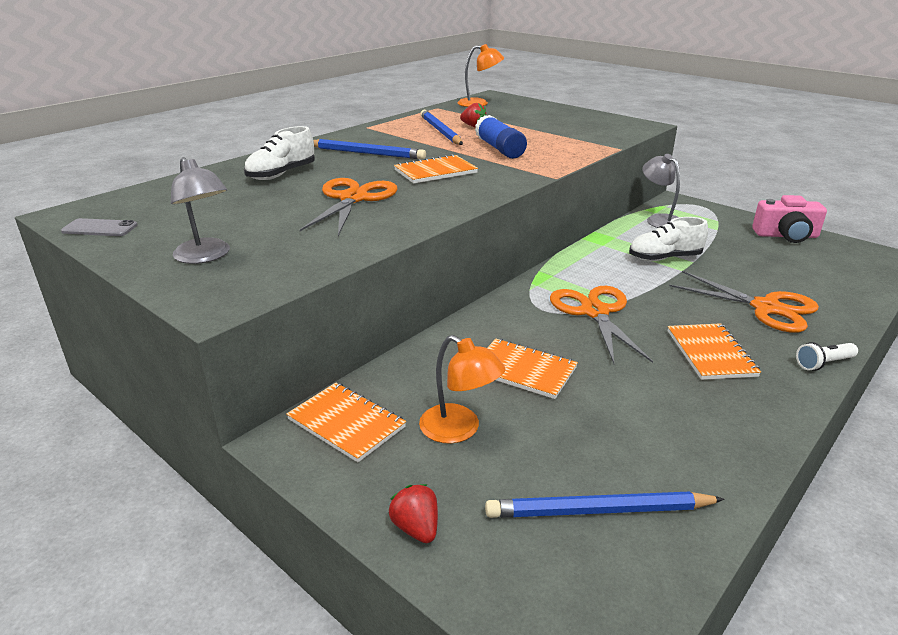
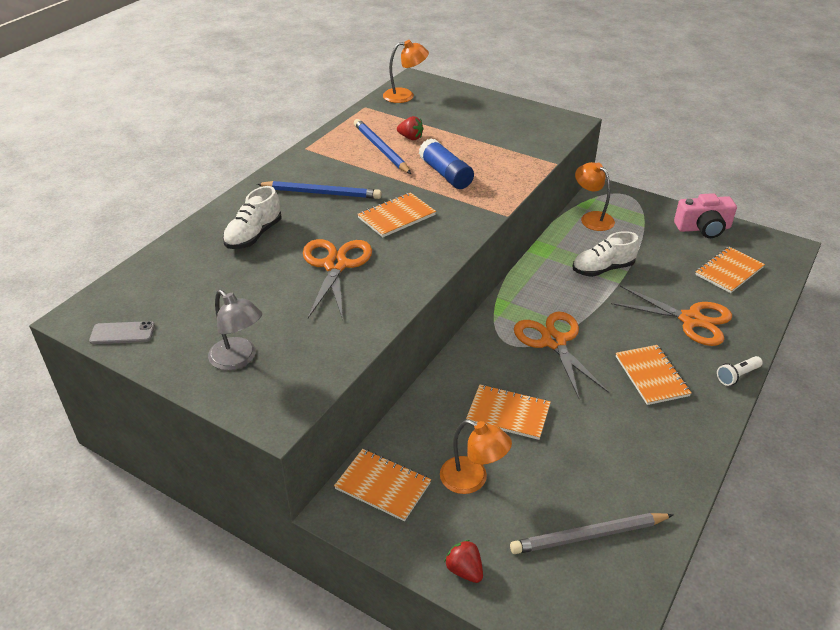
camera: 10 degrees left, 10 degrees up
blue pencil [485,492,725,518] -> grey pencil [510,513,674,554]
grey lamp [642,154,680,228] -> orange lamp [575,162,615,231]
none -> orange notebook [695,247,765,293]

